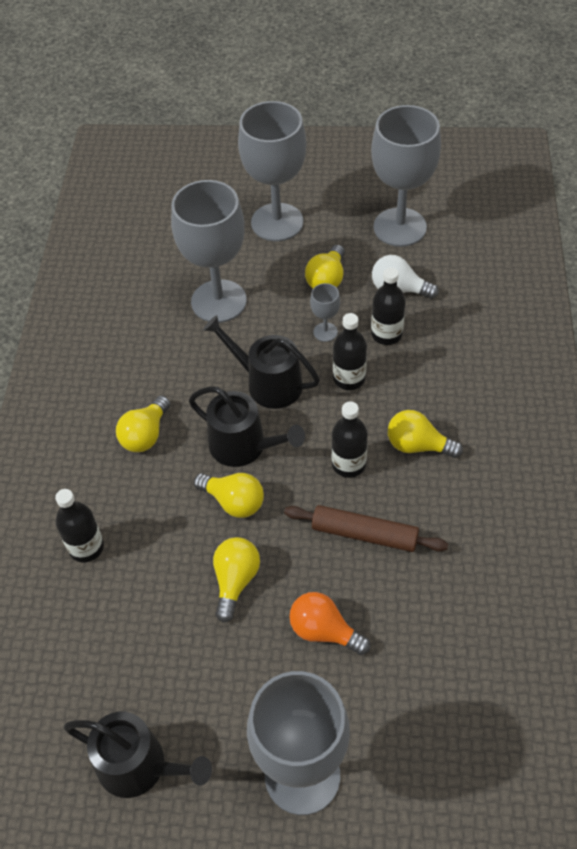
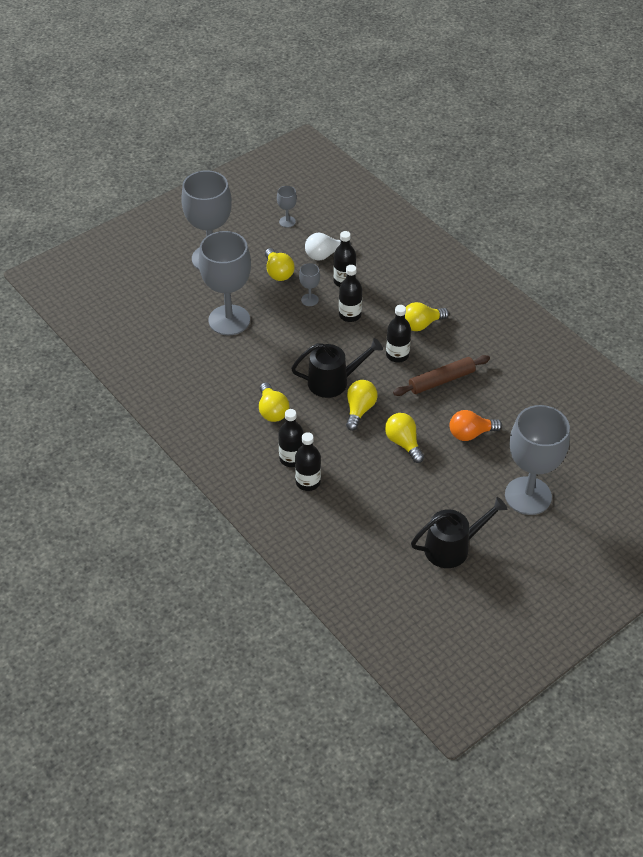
camera: 45 degrees left, 5 degrees down
yellow light bulb [194,473,264,518] -> yellow light bulb turned 60 degrees counterclockwise [346,380,378,431]
black watering can [203,315,320,409] -> none
grey goblet [371,105,441,247] -> grey goblet [277,186,297,228], size x0.42
none -> black bottle [278,409,304,467]

